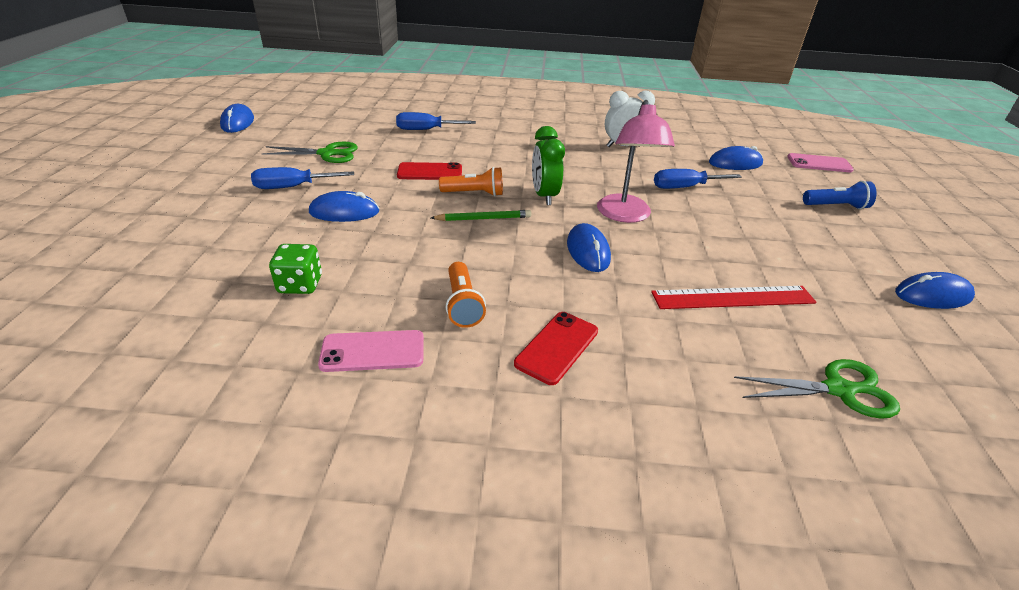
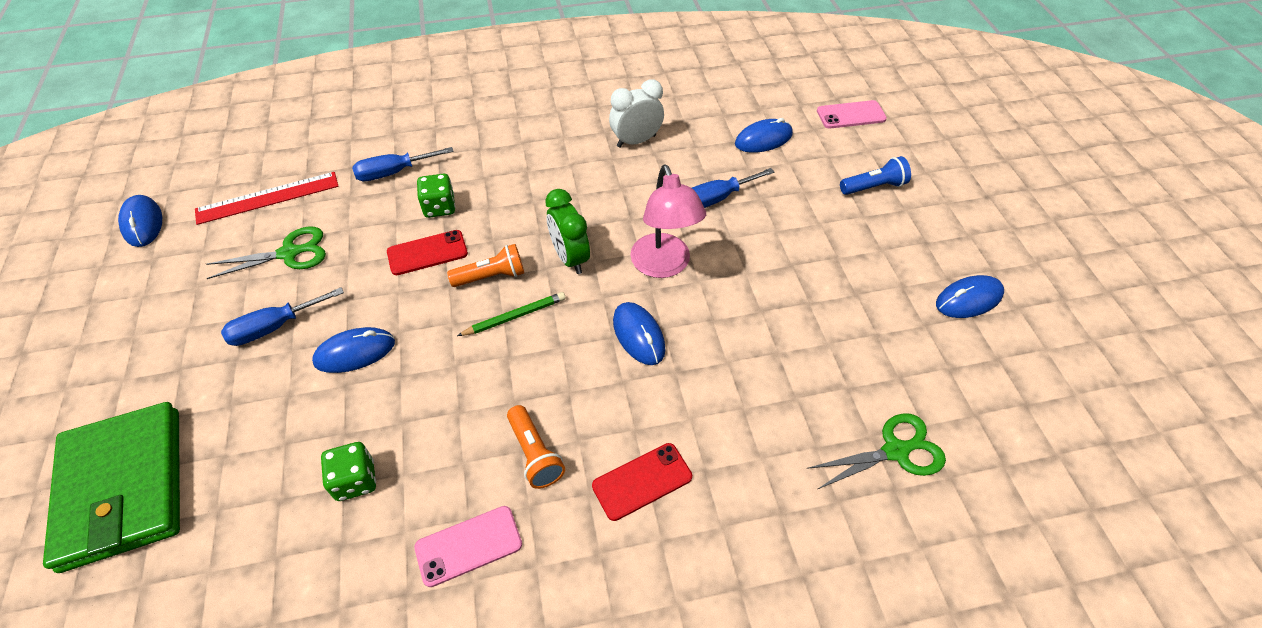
camera: 15 degrees left, 15 degrees up
red phone [514,312,598,385] -> red phone turned 45 degrees clockwise [592,443,692,521]
red ruler [651,286,817,309] -> red ruler moved to [195,172,339,225]
none -> green wallet [43,402,180,573]
none -> green dice [417,174,455,218]

